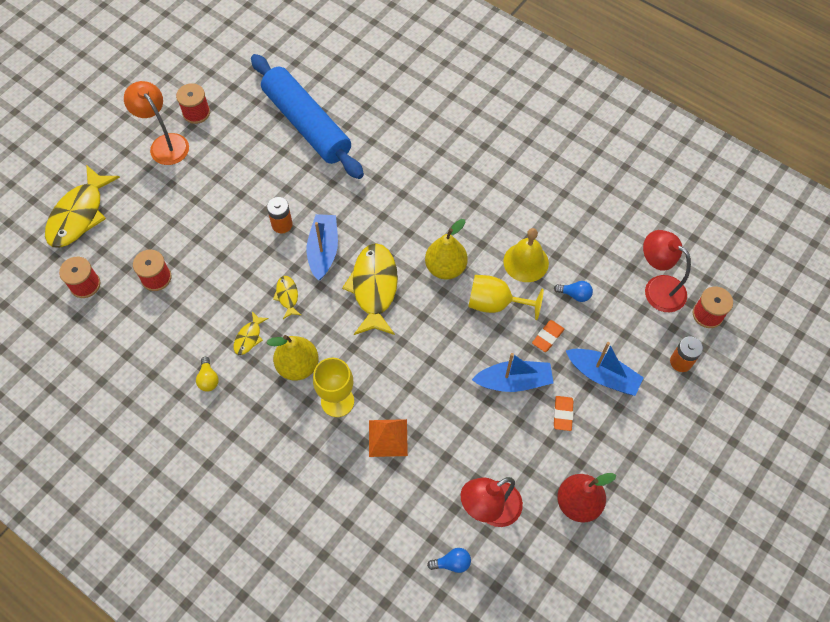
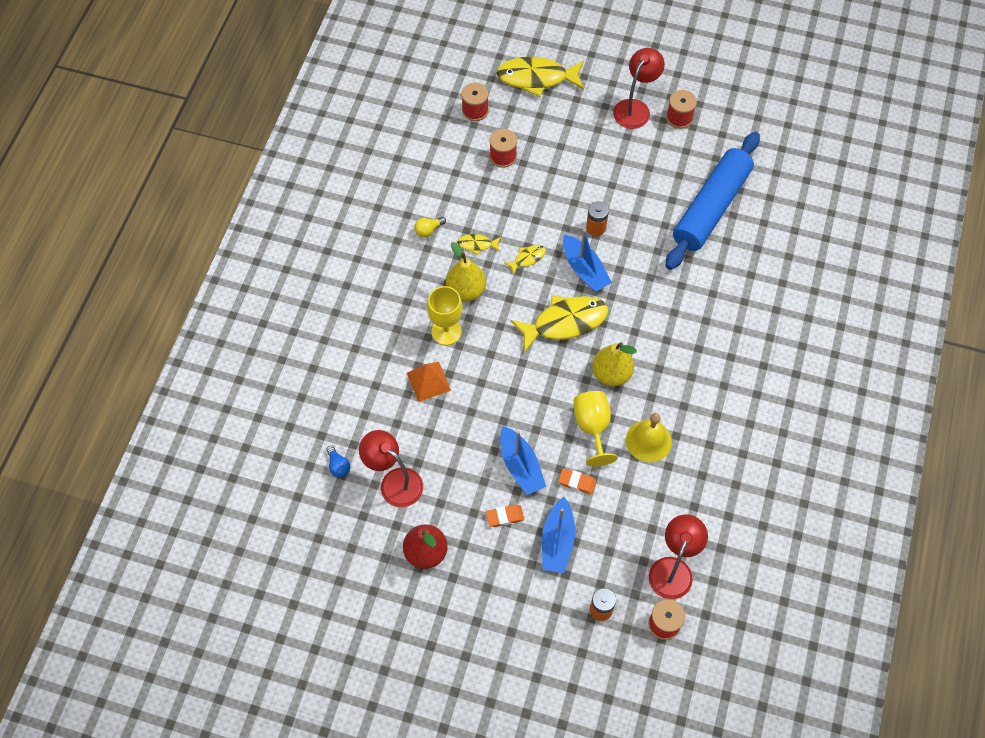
camera: 70 degrees right, 0 degrees up
orange lamp [124,81,189,165] -> red lamp [613,48,665,129]
blue boat [307,214,338,280] -> blue boat turned 75 degrees clockwise [563,229,612,292]
blue light bulb [554,281,593,302] -> none

